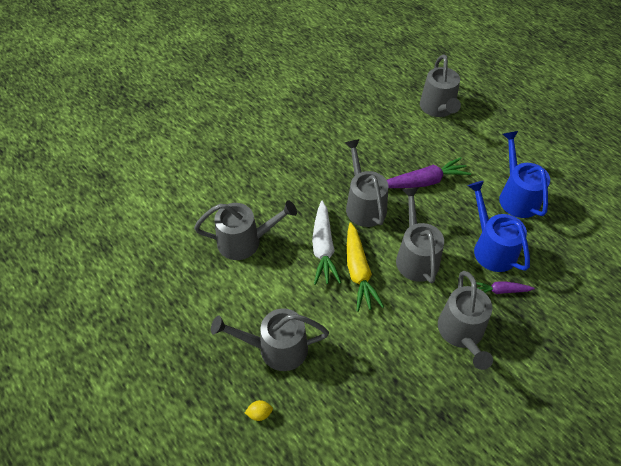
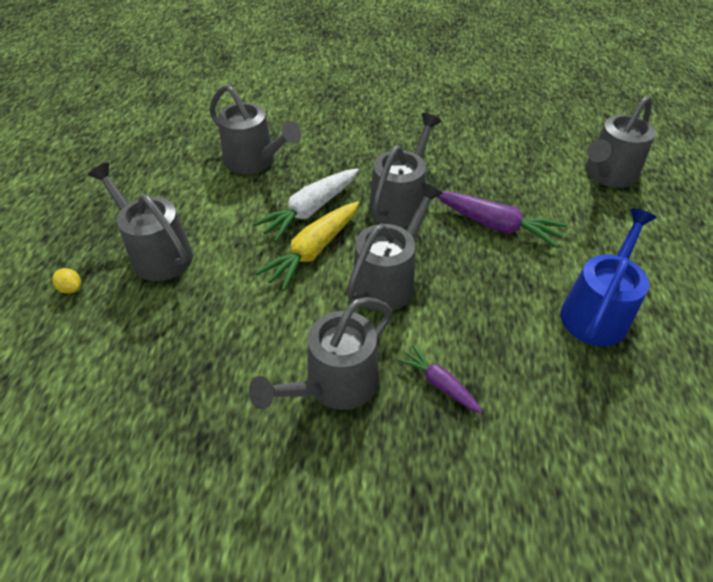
camera: 45 degrees right, 5 degrees down
blue watering can [468,181,530,272] -> none

